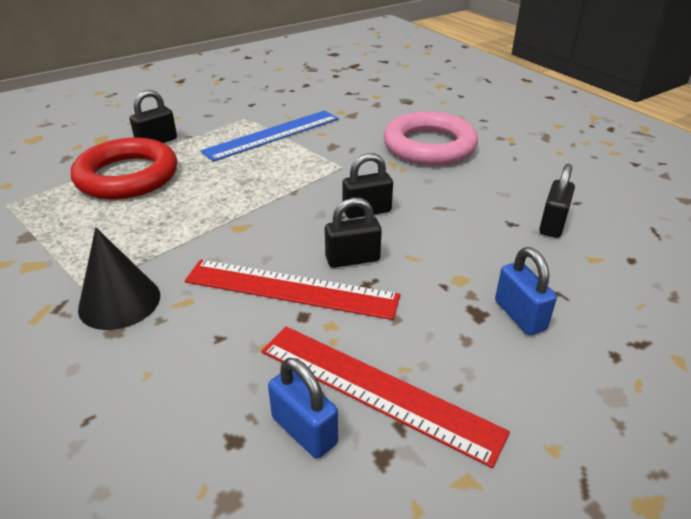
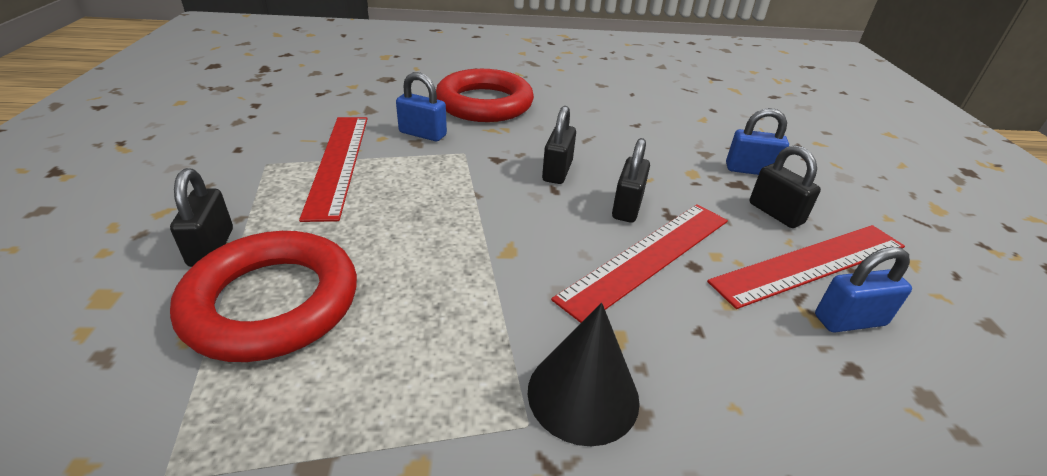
camera: 60 degrees left, 0 degrees up
blue ruler [200,110,339,162] -> red ruler [299,117,368,222]
pink ring [384,111,478,165] -> red ring [436,69,534,122]
black padlock [539,164,575,238] -> black padlock moved to [750,145,821,228]
none -> blue padlock [396,72,447,141]

